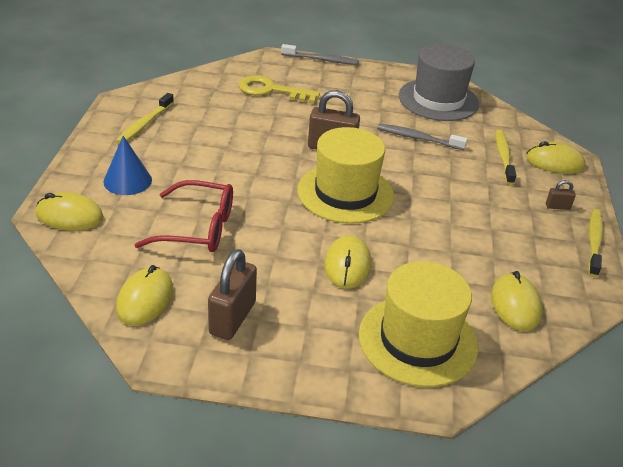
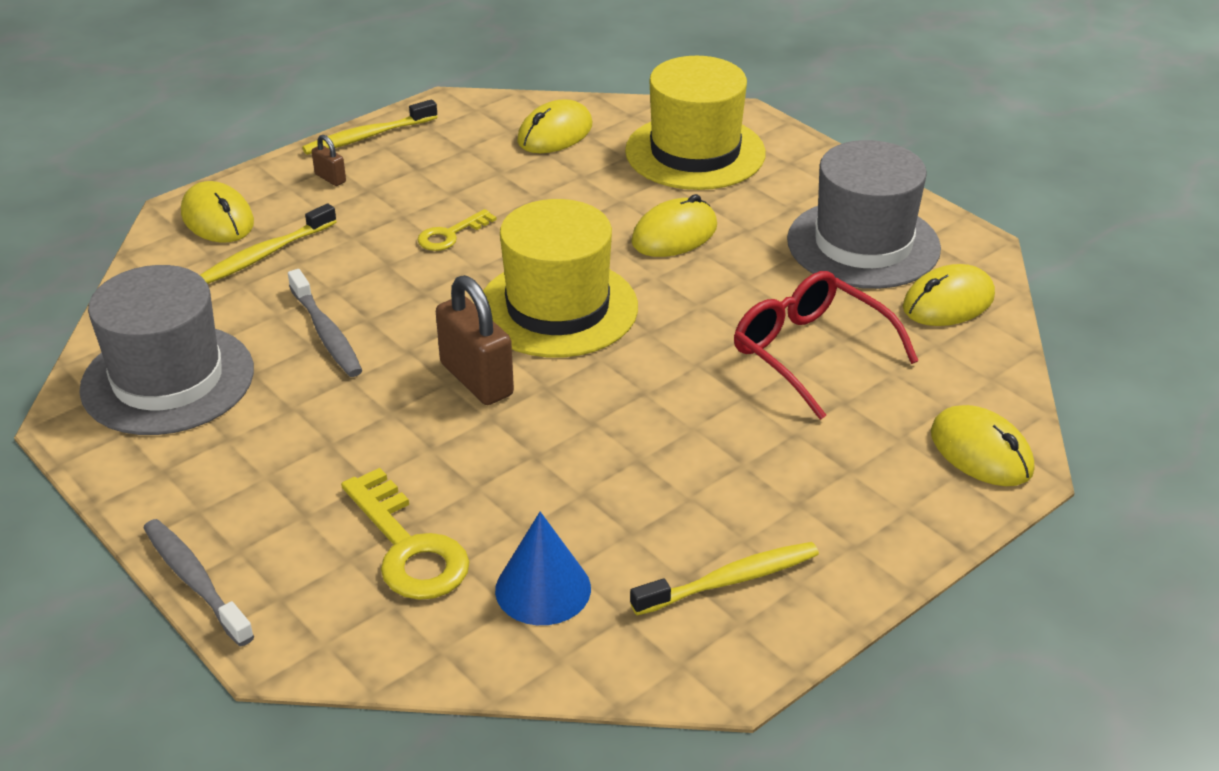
camera: 135 degrees left, 0 degrees up
blue cone [103,136,152,195] -> blue cone moved to [495,512,591,625]
brown padlock [208,249,257,340] -> grey hat [787,140,941,289]
none -> yellow key [418,209,497,251]

